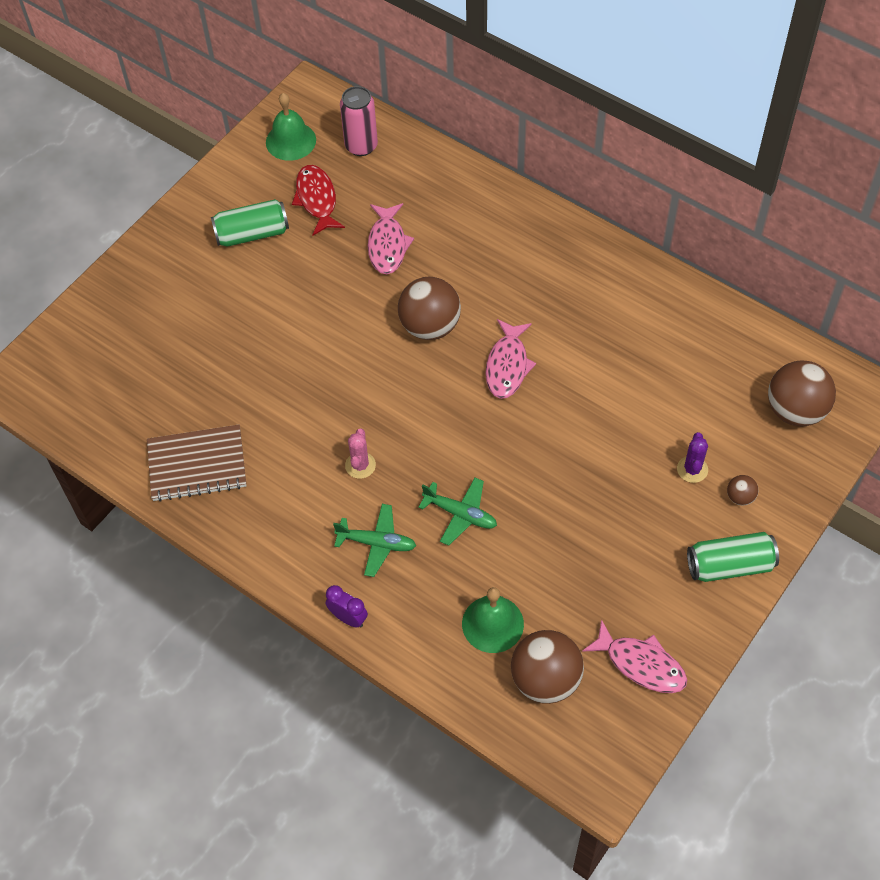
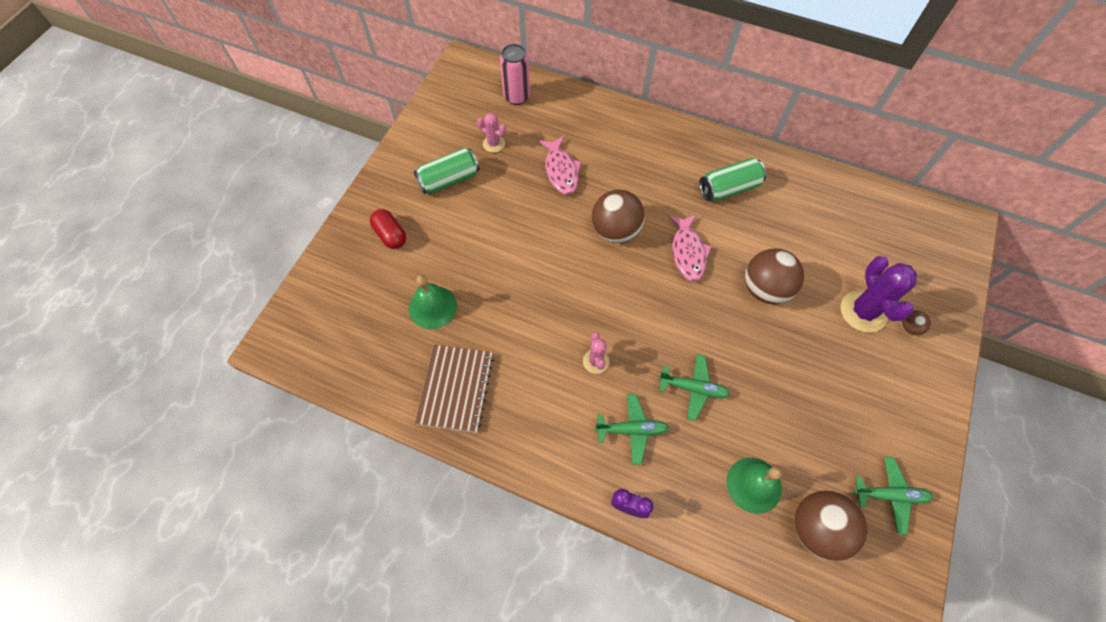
camera: 15 degrees left, 5 degrees up
brown notebook [147,425,246,502] -> brown notebook turned 60 degrees counterclockwise [415,345,494,433]
green bell [266,93,316,161] -> green bell moved to [409,275,457,329]
red fish [292,165,345,236] -> pink cactus [477,113,506,153]
pink fish [582,619,687,693] -> green plane [854,457,933,534]
purple cactus [677,432,708,483] -> purple cactus [840,256,917,333], size x1.81
green can [687,532,779,582] -> green can moved to [699,158,766,201]
brown ball [768,361,836,426] -> brown ball moved to [745,249,804,304]
none -> red capsule [370,209,406,249]

